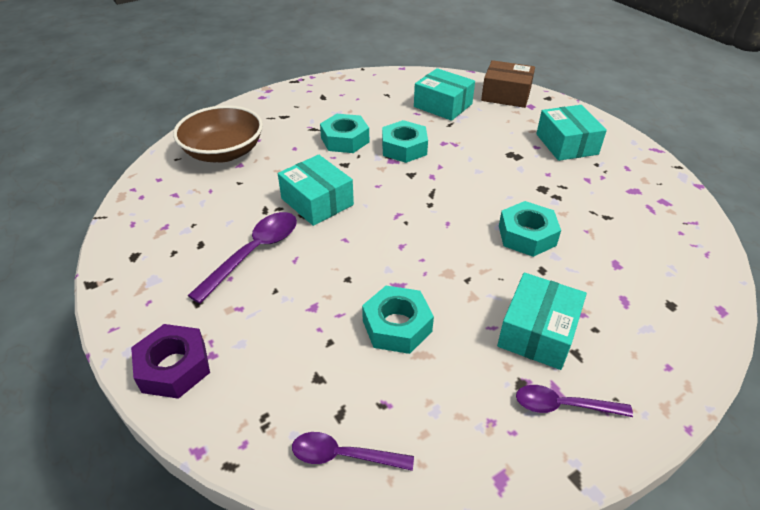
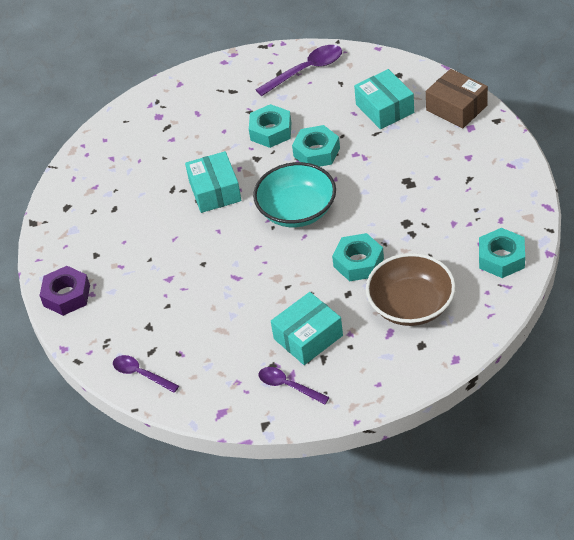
camera: 30 degrees right, 5 degrees up
brown bowl [173,105,263,163] -> brown bowl moved to [366,253,456,326]
purple spoon [188,212,297,304] -> purple spoon moved to [255,45,342,96]
turquoise nut [362,286,434,354] -> turquoise nut moved to [479,228,525,278]
turquoise box [536,105,607,161] -> none
none -> turquoise bowl [253,162,336,227]

